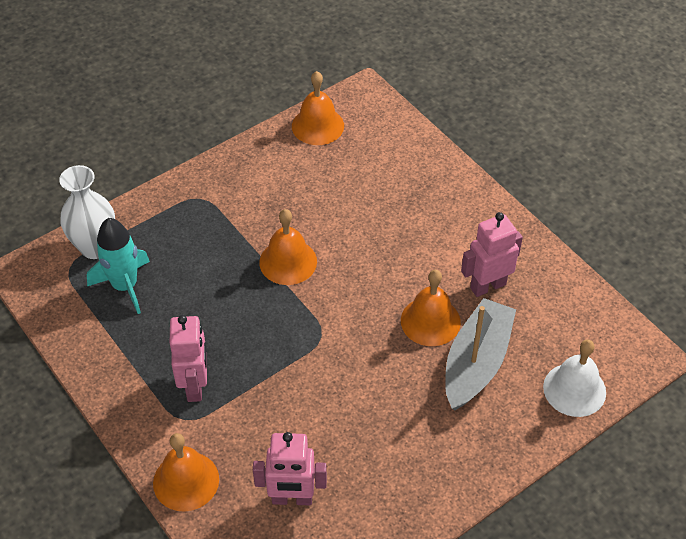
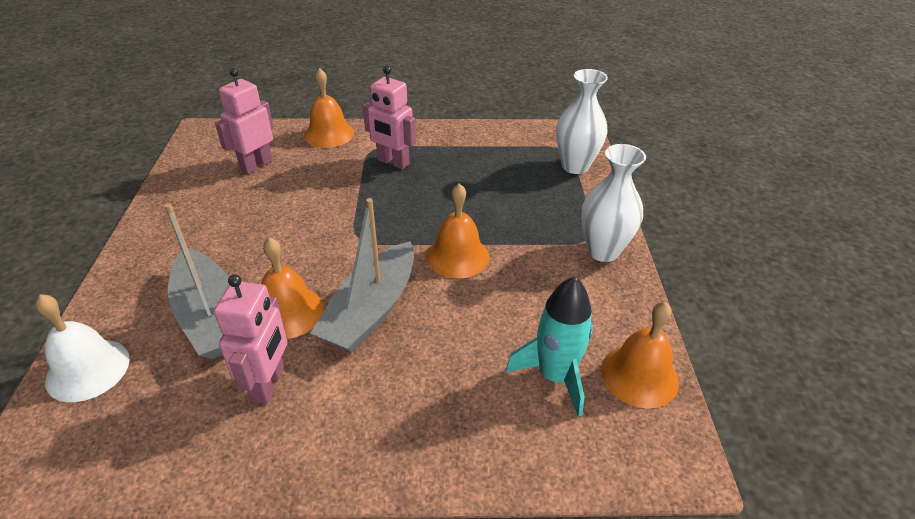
camera: 125 degrees right, 10 degrees down
turquoise rocket [87,218,150,314] -> turquoise rocket moved to [506,277,593,417]
none -> grey boat [310,198,414,352]
none -> white vase [581,144,646,262]

